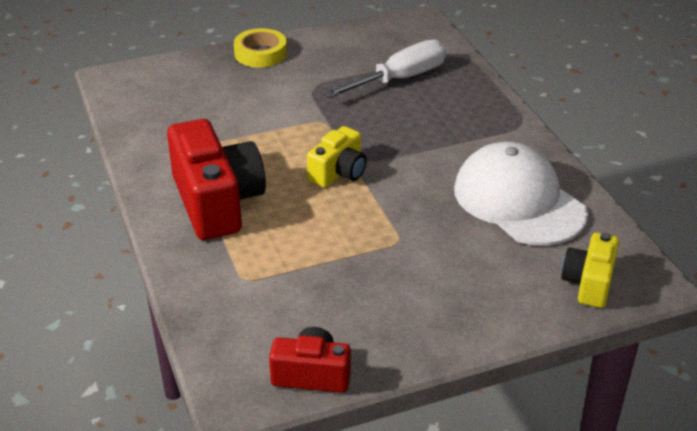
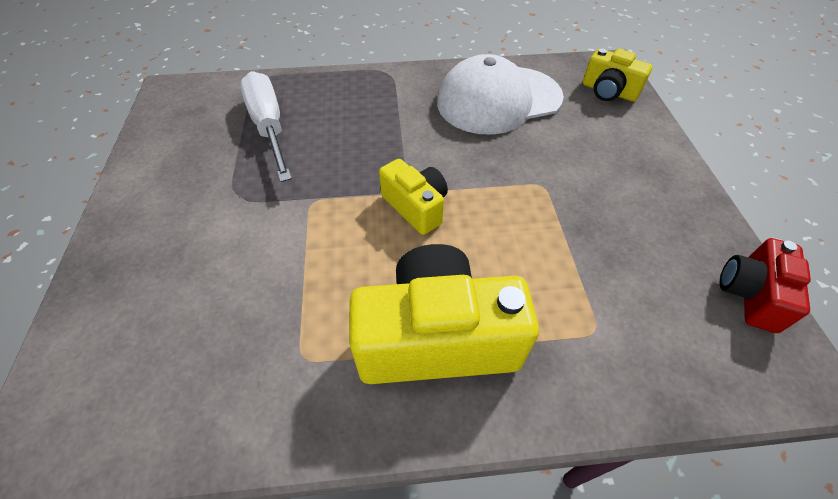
camera: 75 degrees left, 15 degrees up
red camera [167,119,266,240] -> yellow camera [349,244,539,384]
yellow tape [234,28,287,67] -> none

